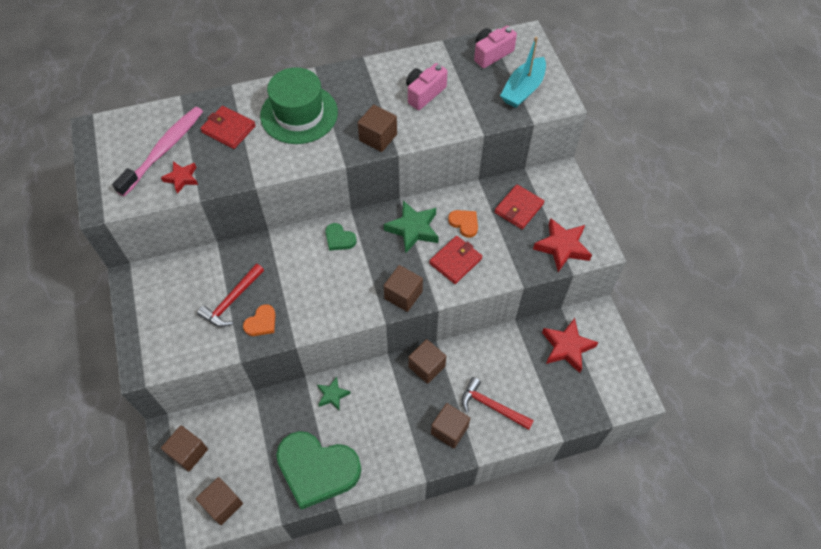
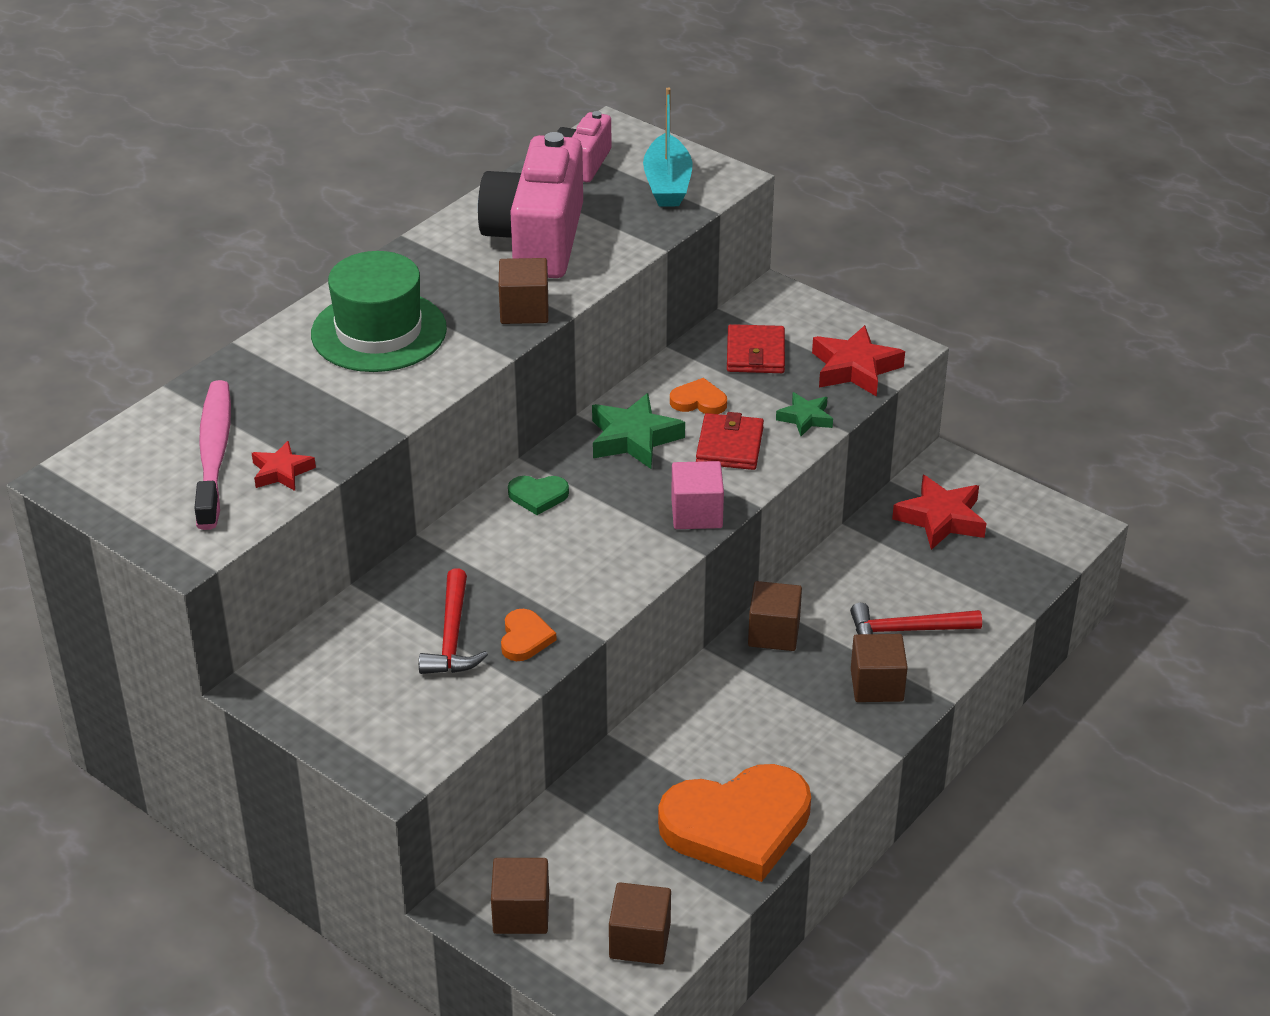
camera: 35 degrees left, 20 degrees down
red wallet [200,106,256,149] -> none
green heart [276,431,362,510] -> orange heart [658,764,811,882]
green star [317,377,351,411] -> green star moved to [776,392,833,436]
brown cube [384,265,423,312] -> pink cube [671,461,724,529]
pink camera [406,63,448,110] -> pink camera [478,132,583,278], size x1.92

